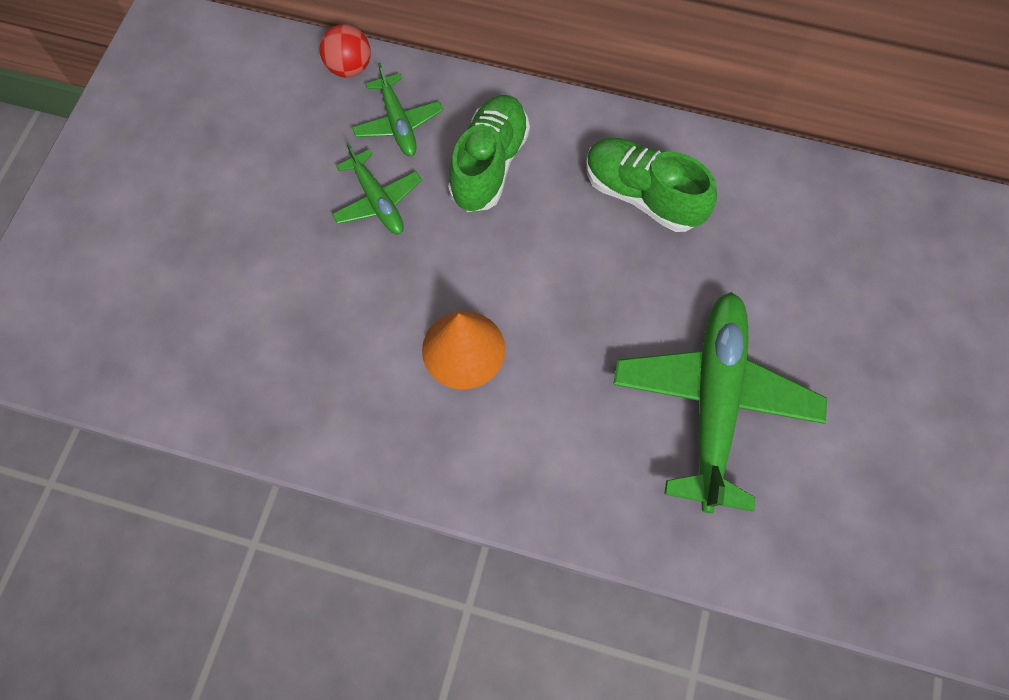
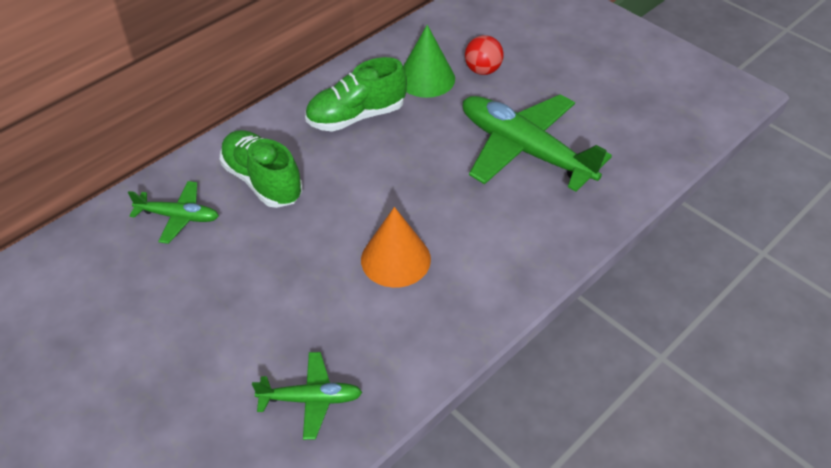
camera: 60 degrees left, 20 degrees down
red ball [320,24,371,78] -> red ball moved to [465,35,504,75]
green plane [332,143,422,234] -> green plane moved to [252,352,362,440]
none -> green cone [403,25,455,98]

